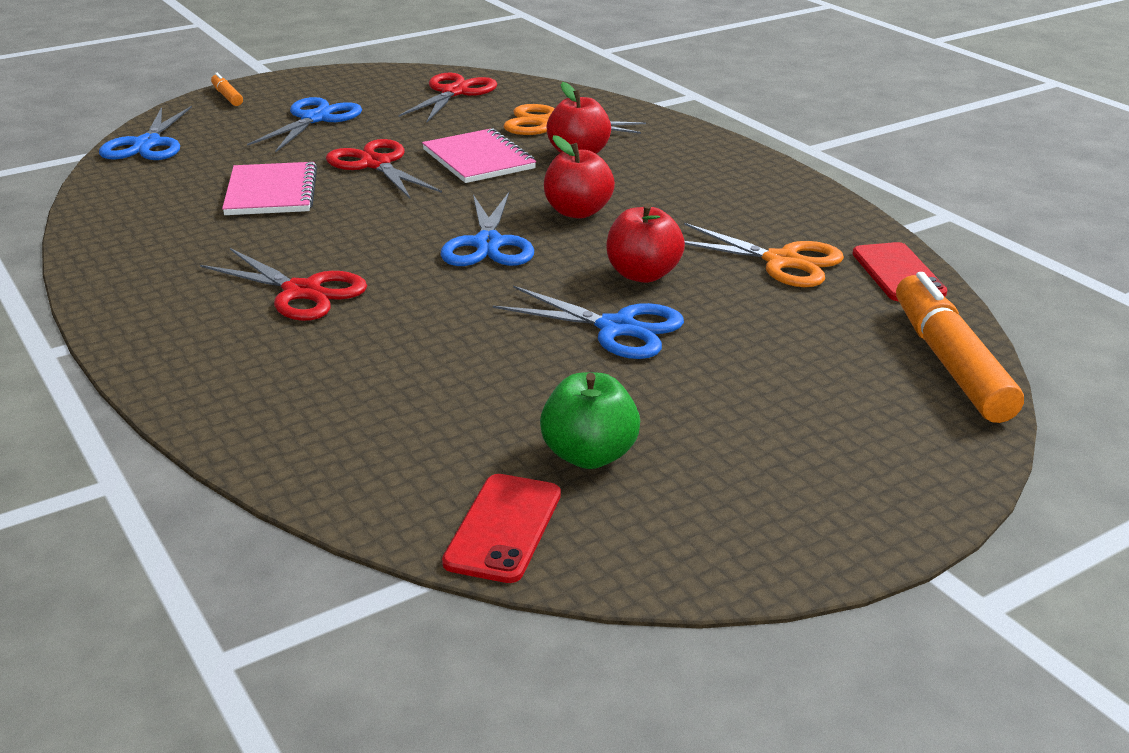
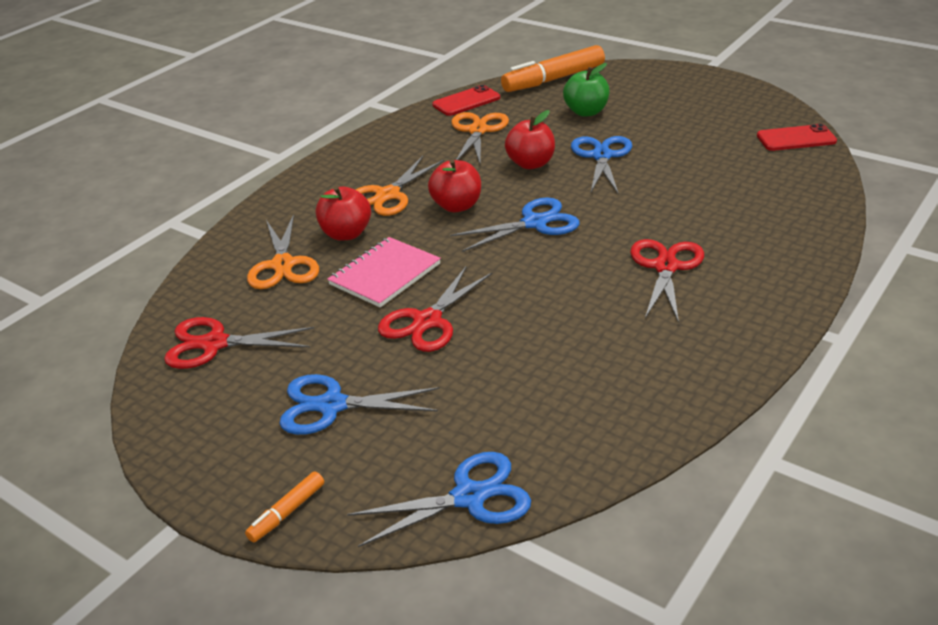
camera: 110 degrees left, 5 degrees up
pink notebook [222,162,317,215] -> none
green apple [540,372,640,469] -> green apple moved to [563,63,610,117]
none -> orange scissors [355,156,444,216]

